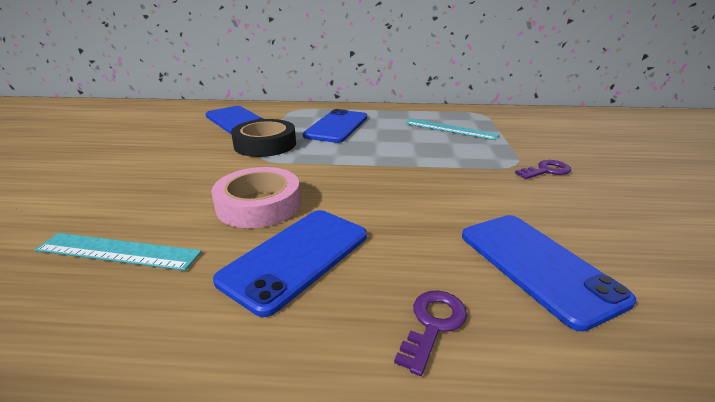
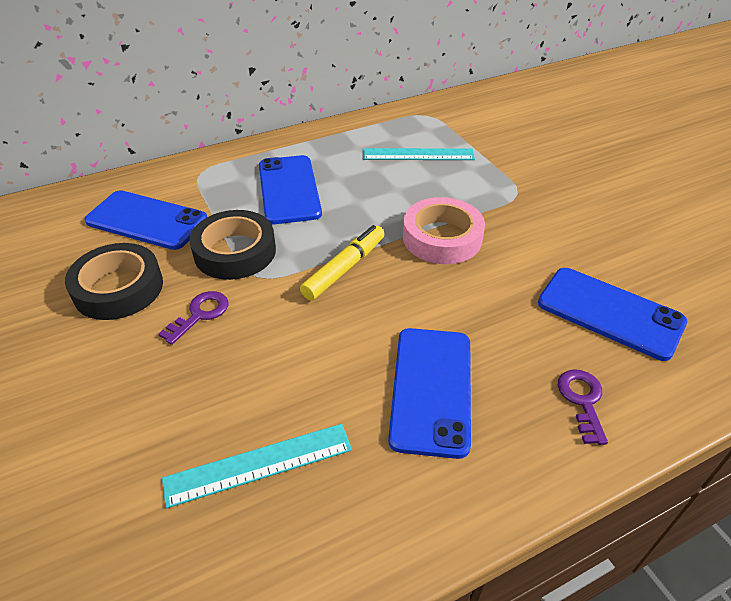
camera: 30 degrees left, 15 degrees up
pink tape [211,167,301,228] -> pink tape moved to [403,197,485,264]
purple key [515,160,571,179] -> purple key moved to [159,291,228,345]
none -> black tape [65,243,163,320]
none -> yellow marker [300,225,385,301]

